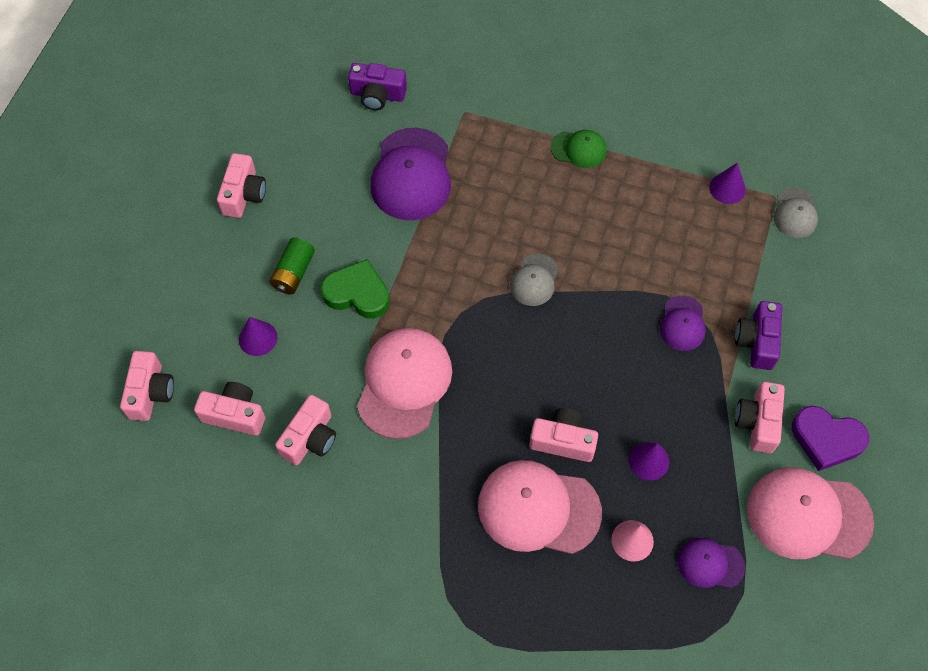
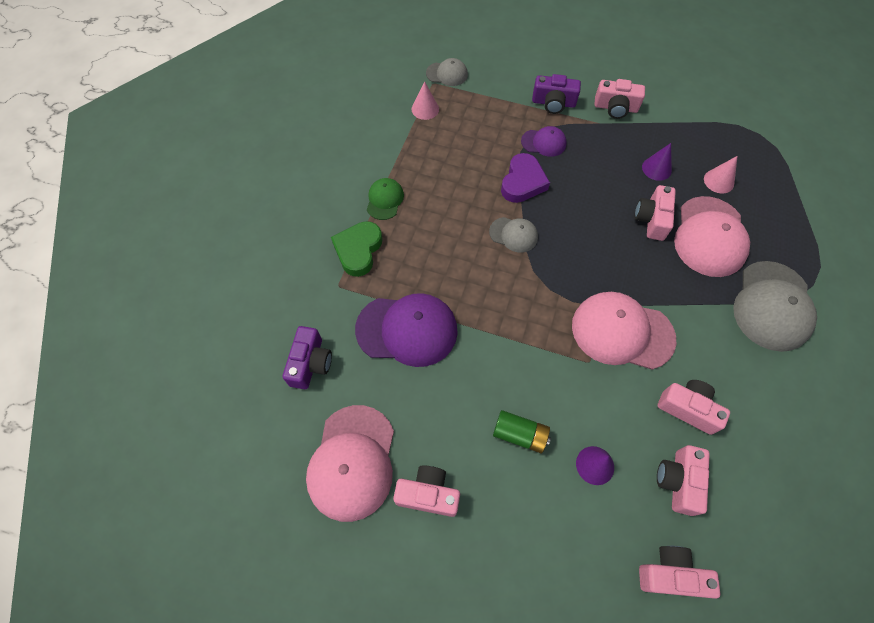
camera: 90 degrees left, 0 degrees up
green heart [321,259,390,319] -> green heart moved to [331,221,383,277]
purple cap [678,538,745,588] -> none
purple cone [709,163,746,204] -> pink cone [412,81,439,120]
pink cap [747,467,874,559] -> pink cap moved to [306,405,394,522]
purple heart [792,406,869,471] -> purple heart moved to [501,153,550,203]
none -> grey cap [733,261,817,352]

